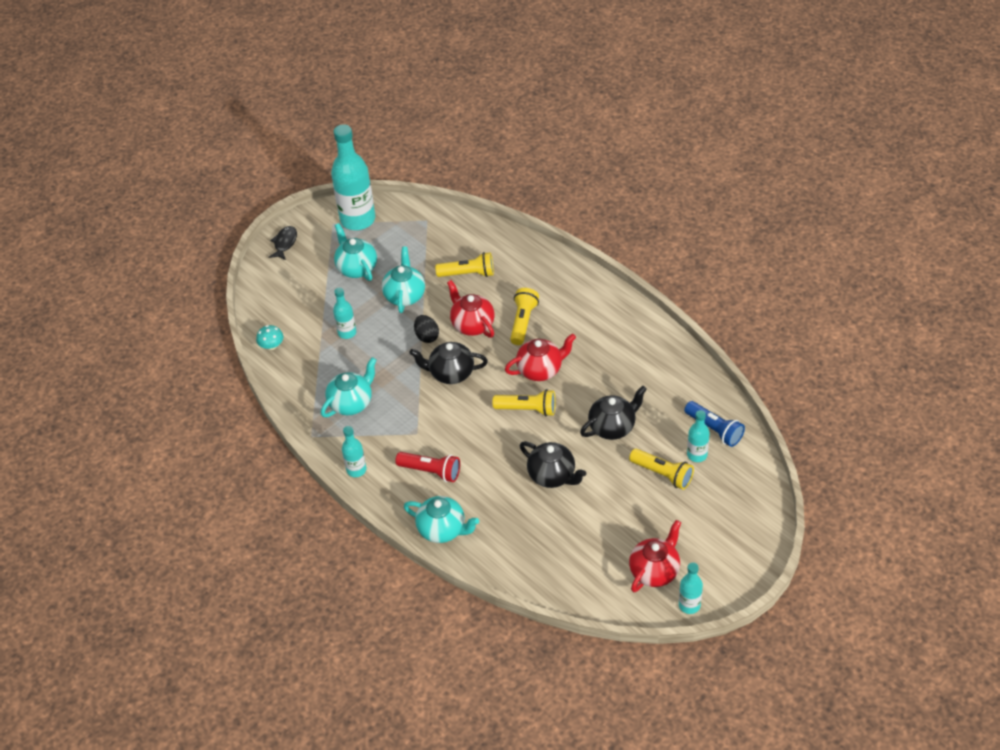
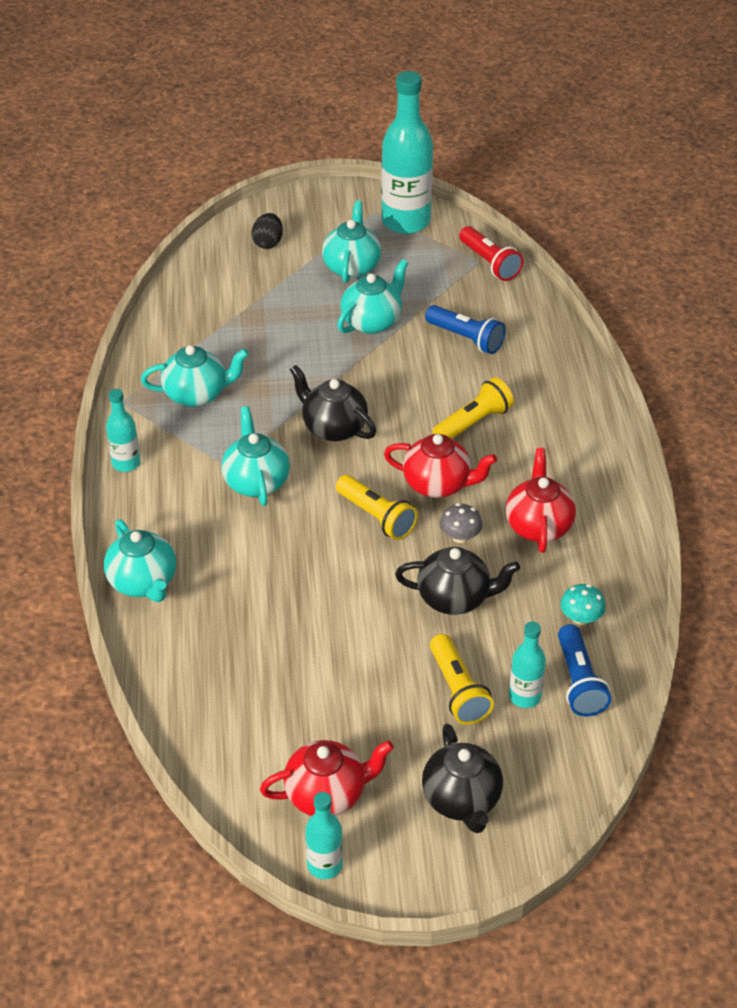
camera: 35 degrees right, 5 degrees down
turquoise mushroom [256,325,284,350] -> turquoise mushroom moved to [561,584,606,625]
black fish [269,226,297,260] -> none
turquoise bottle [333,288,356,339] -> none
red flashlight [395,452,460,482] -> red flashlight moved to [459,226,523,281]
black egg [414,315,439,343] -> black egg moved to [252,213,283,249]
yellow flashlight [435,252,494,277] -> blue flashlight [425,305,506,354]
red teapot [447,280,495,338] -> red teapot moved to [506,448,576,553]
black teapot [520,441,586,488] -> black teapot moved to [422,723,503,833]
none -> turquoise teapot [222,406,290,506]
none -> grey mushroom [440,503,483,543]

